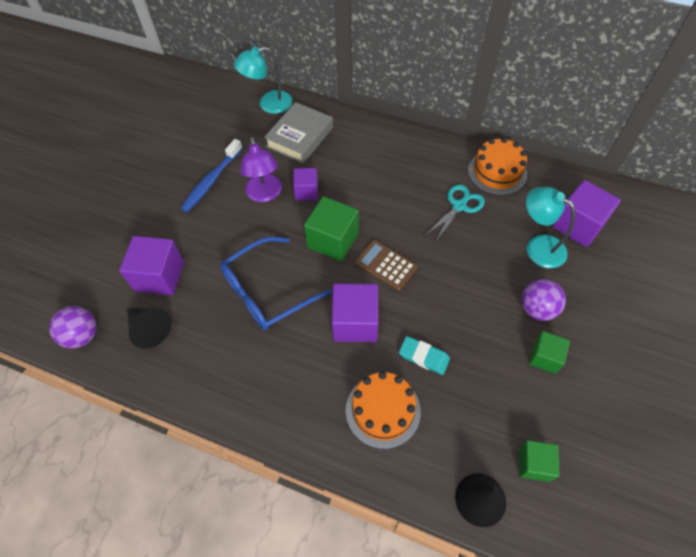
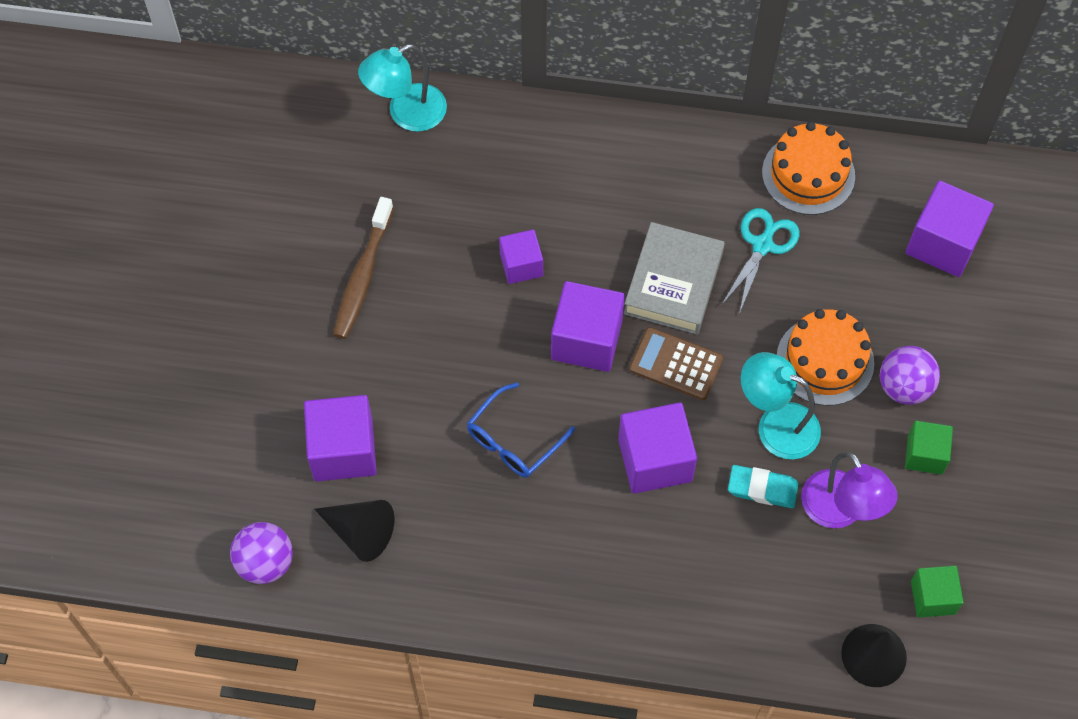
camera: 15 degrees left, 5 degrees up
blue toothbrush [180,139,243,212] -> brown toothbrush [333,197,393,339]
blue glasses [220,237,332,330] -> blue glasses [467,382,575,478], size x0.64
purple lamp [240,137,282,202] -> purple lamp moved to [801,451,898,528]
grey book [264,102,333,163] -> grey book moved to [624,222,725,334]
green cube [304,196,359,262] -> purple cube [551,281,625,372]
orange cake [346,371,421,449] -> orange cake moved to [777,309,874,406]
turquoise lamp [526,187,575,268] -> turquoise lamp moved to [741,352,821,459]

